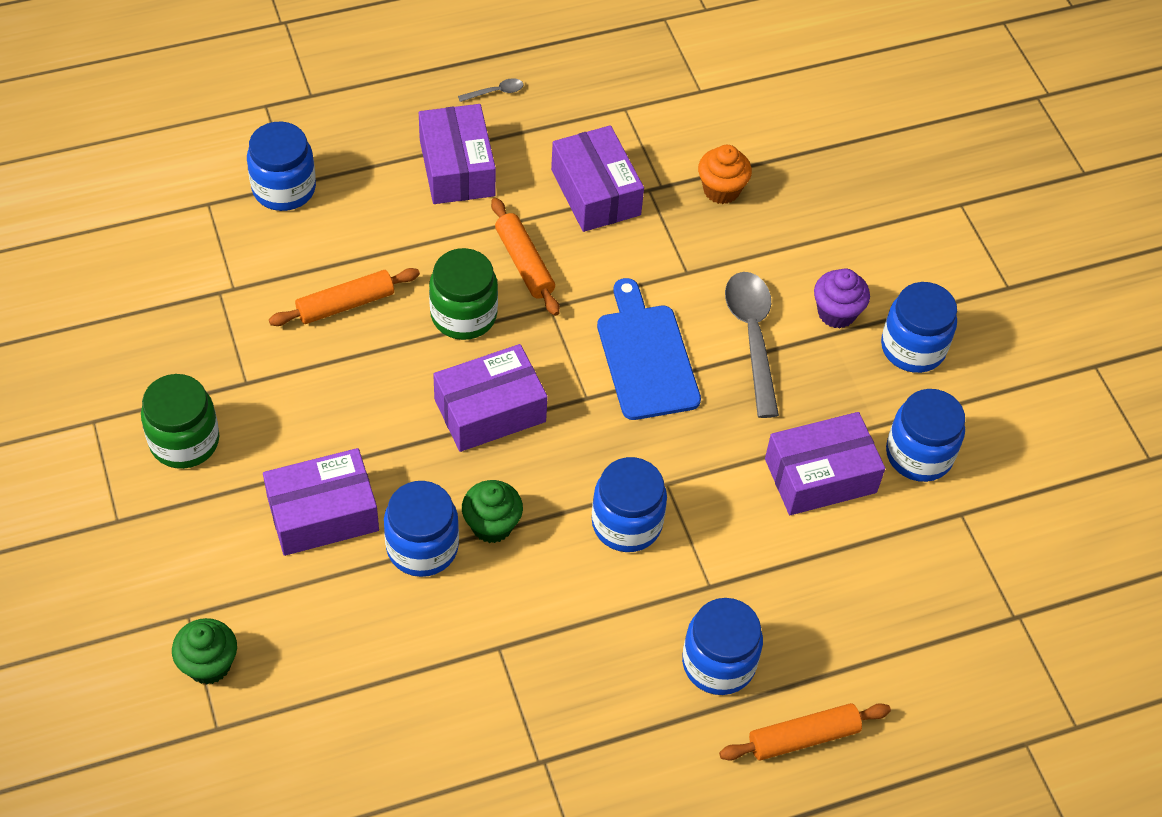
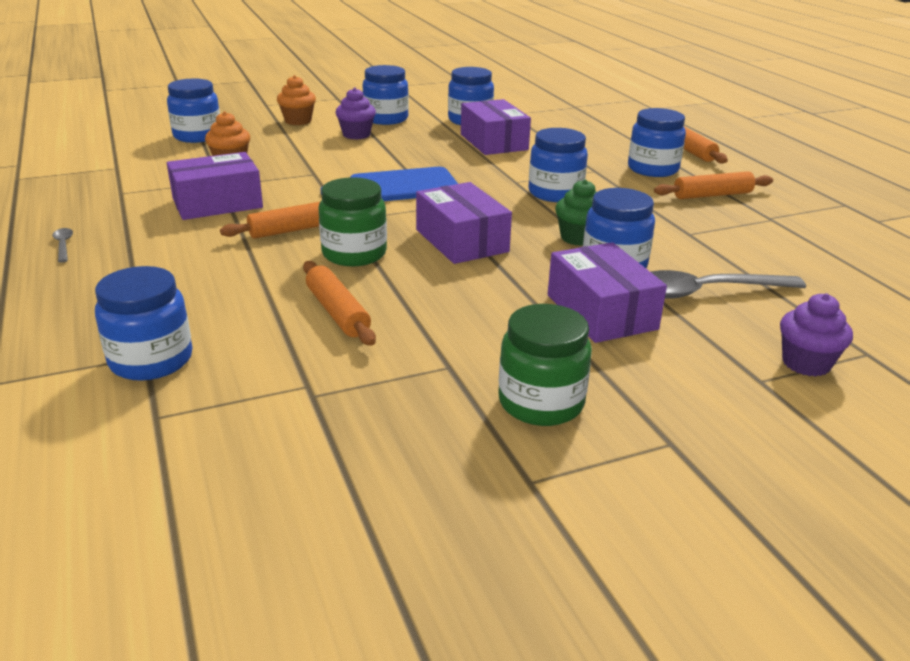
camera: 90 degrees left, 25 degrees down
green cupcake [172,618,237,684] -> purple cupcake [780,293,853,377]
purple box [419,104,496,204] -> none
grey spoon [725,272,779,418] -> grey spoon moved to [651,270,806,299]
none -> blue jar [167,79,220,143]
none -> orange cupcake [277,75,316,125]
none -> orange rolling pin [654,171,773,199]

